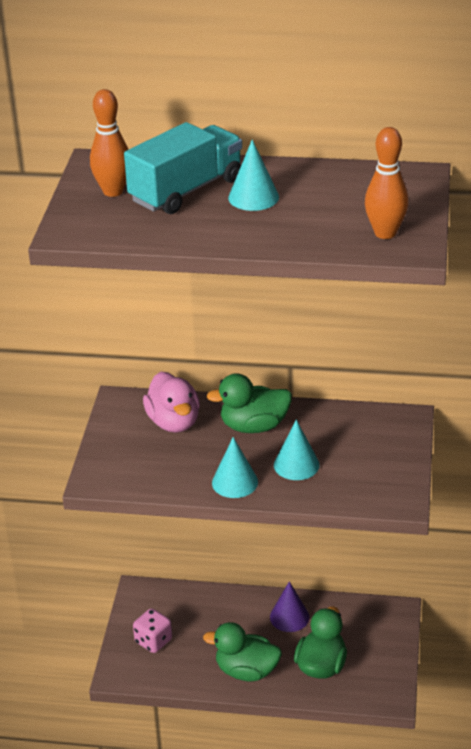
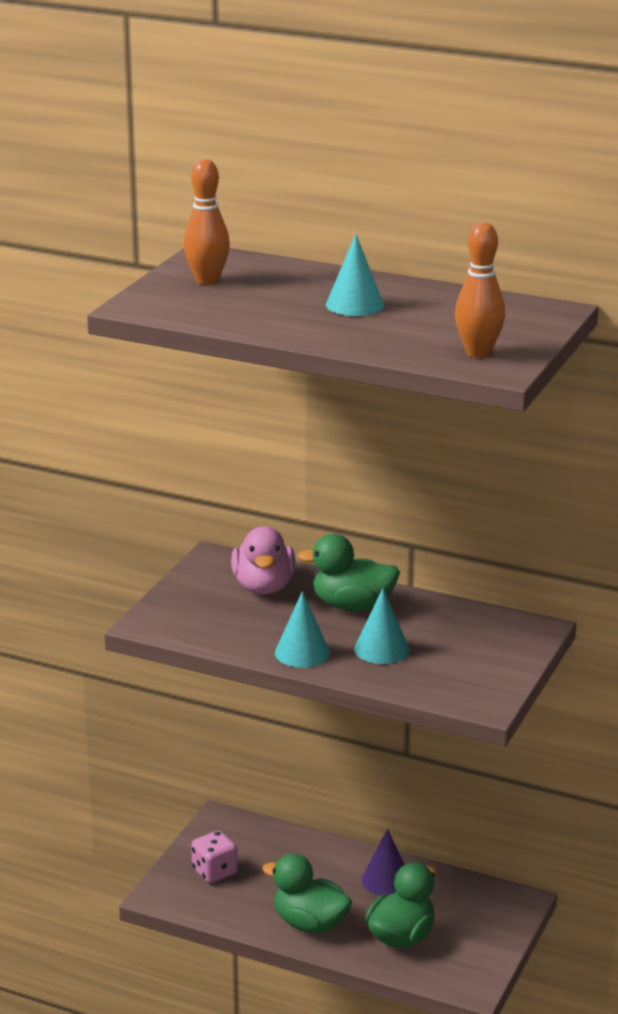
camera: 15 degrees right, 10 degrees down
turquoise truck [124,122,242,214] -> none

